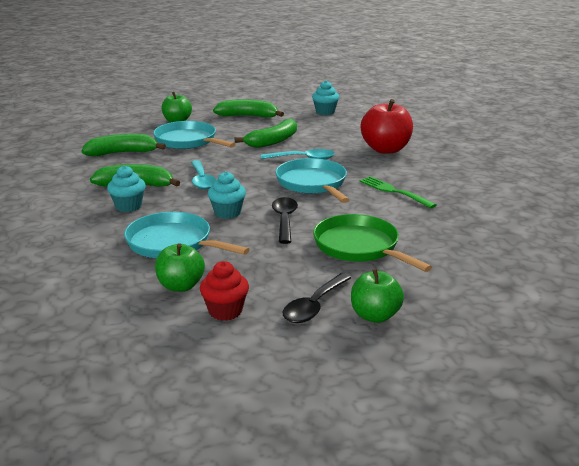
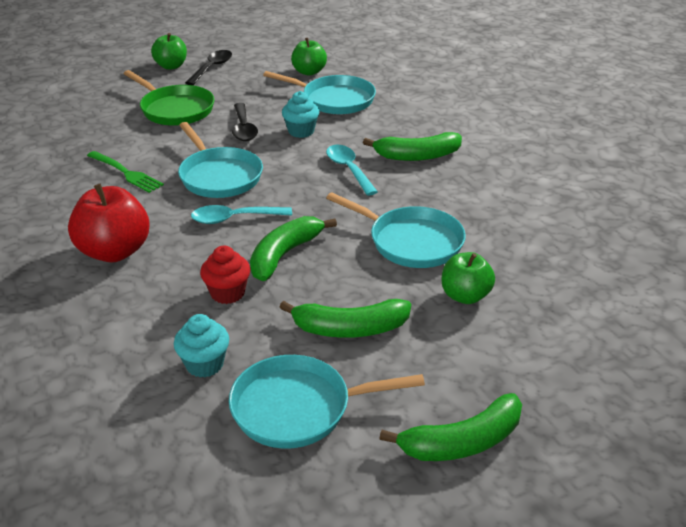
camera: 170 degrees right, 10 degrees up
green banana [81,134,166,156] -> green banana moved to [379,393,522,461]
turquoise cupcake [107,165,146,212] -> none
red cupcake [200,261,249,321] -> red cupcake moved to [200,245,250,304]
none -> turquoise pan [229,355,425,449]

